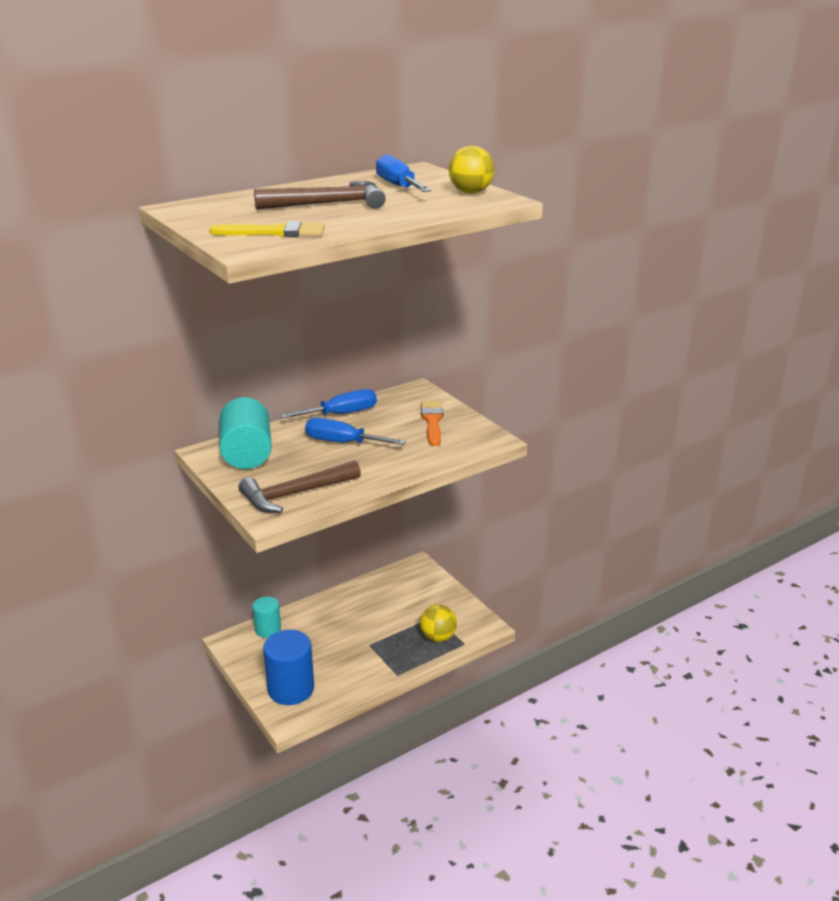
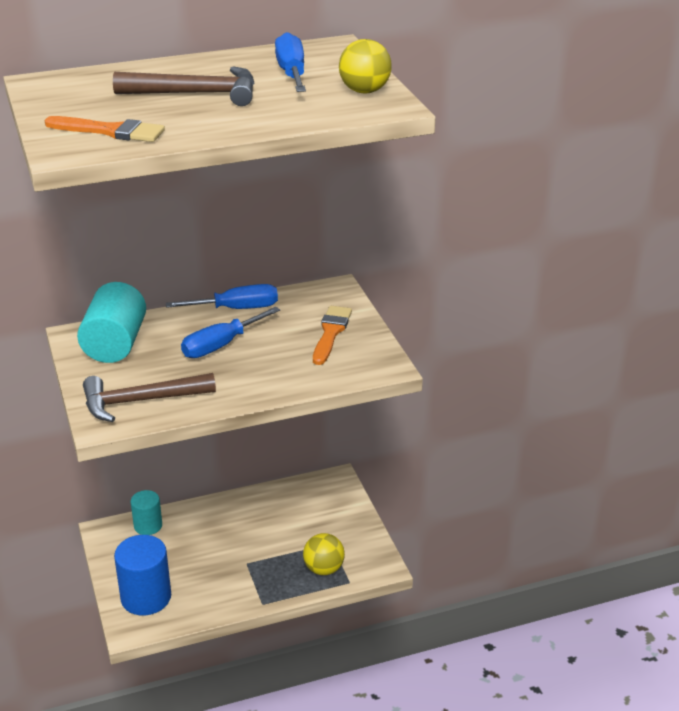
camera: 15 degrees right, 5 degrees up
yellow brush [209,221,325,237] -> orange brush [45,116,165,142]
blue screwdriver [305,418,406,445] -> blue screwdriver turned 75 degrees counterclockwise [181,307,280,358]

